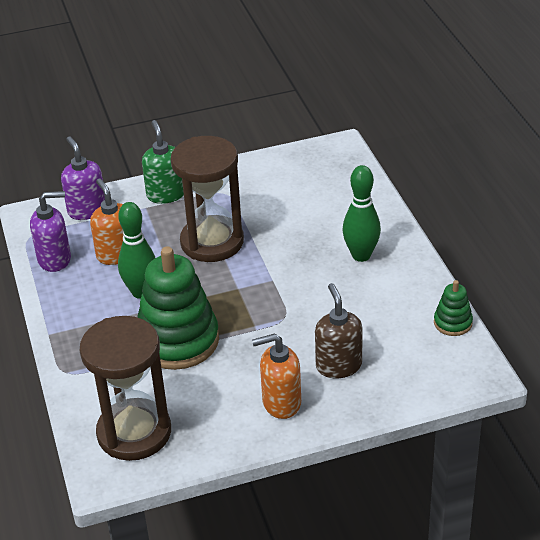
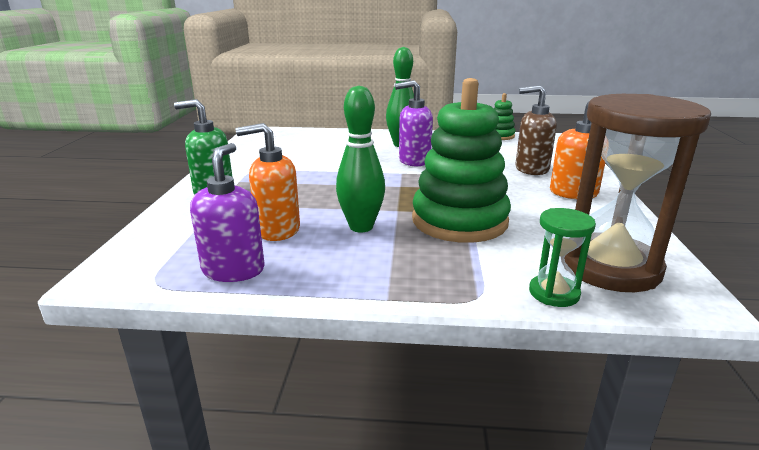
camera: 70 degrees left, 15 degrees down
purple soap dispenser [61,136,105,220] -> purple soap dispenser moved to [395,80,433,166]
brown hourglass [171,136,244,262] -> none
none -> green hourglass [529,208,596,307]

